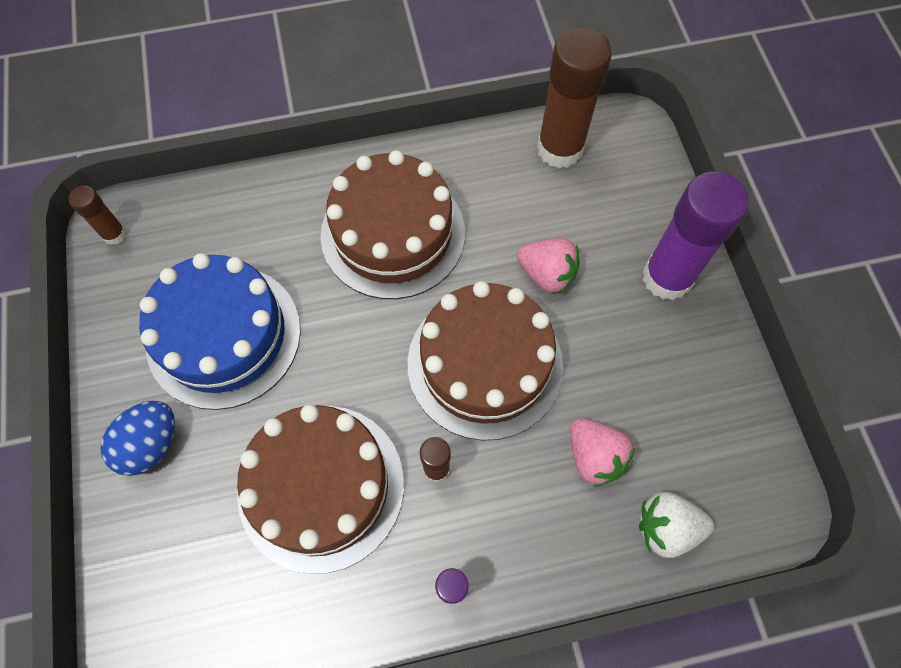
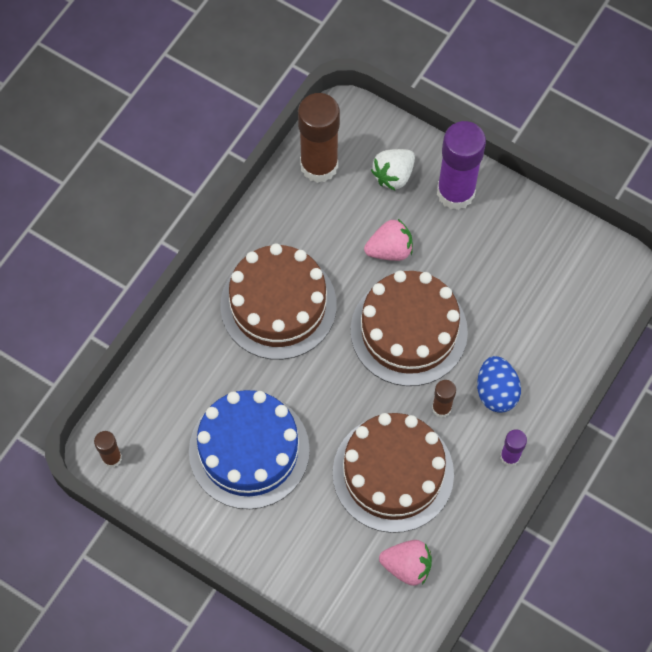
camera: 45 degrees left, 0 degrees up
blue egg [100,401,175,476] -> blue egg moved to [477,356,521,413]
pink strawberry [570,418,635,487] -> pink strawberry moved to [379,540,432,586]
white strawberry [639,492,714,558] -> white strawberry moved to [371,149,415,190]

